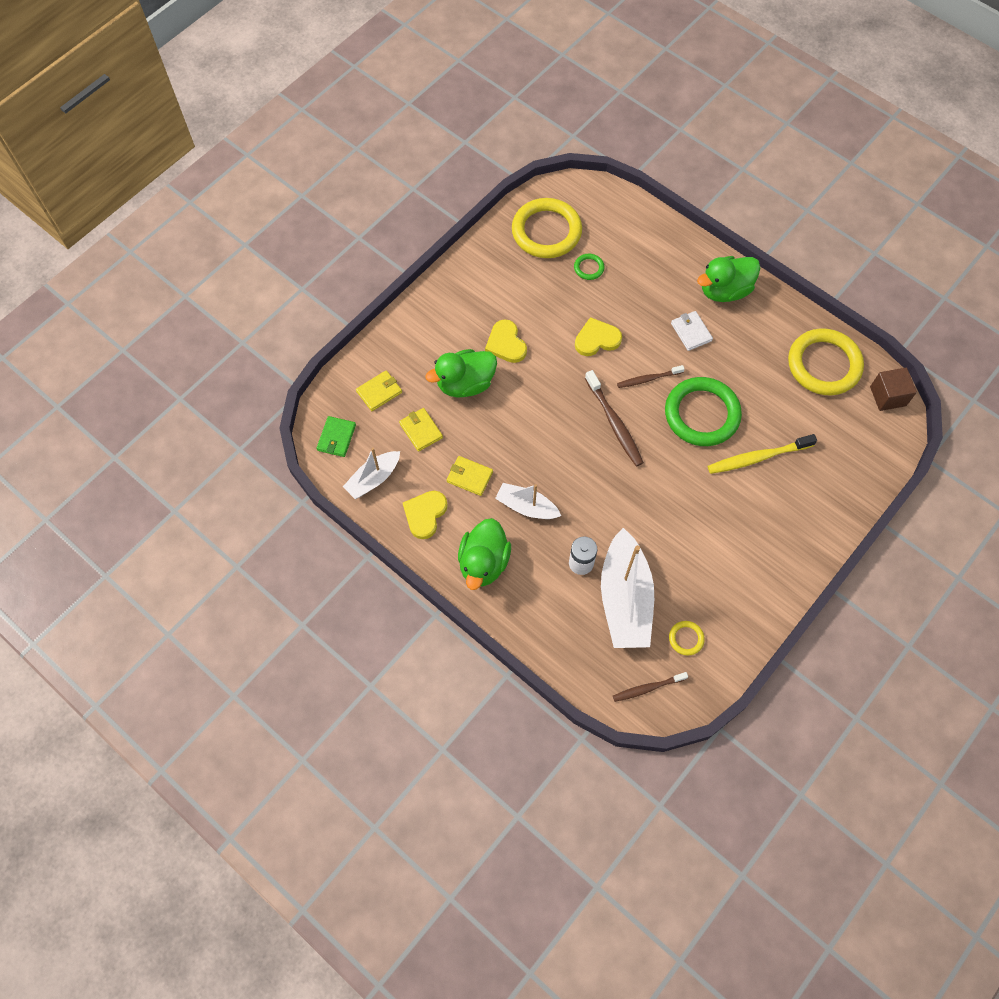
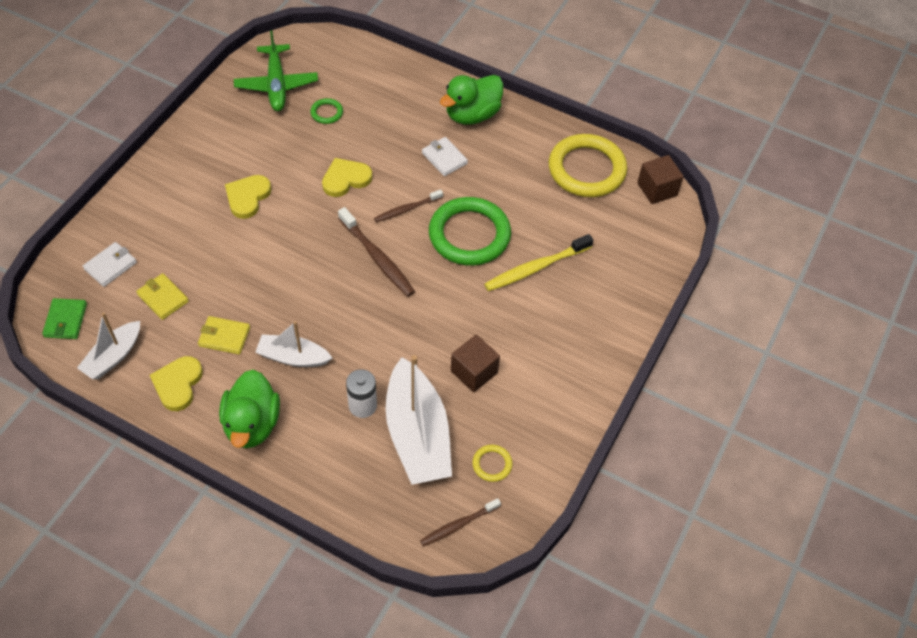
camera: 15 degrees left, 10 degrees down
yellow wallet [356,370,402,411] -> white wallet [83,242,137,287]
green duck [425,349,497,398] -> none
yellow heart [485,319,527,363] -> yellow heart turned 60 degrees clockwise [225,175,271,219]
yellow ring [512,198,582,258] -> green plane [234,30,318,111]
none -> brown cube [451,335,500,392]

